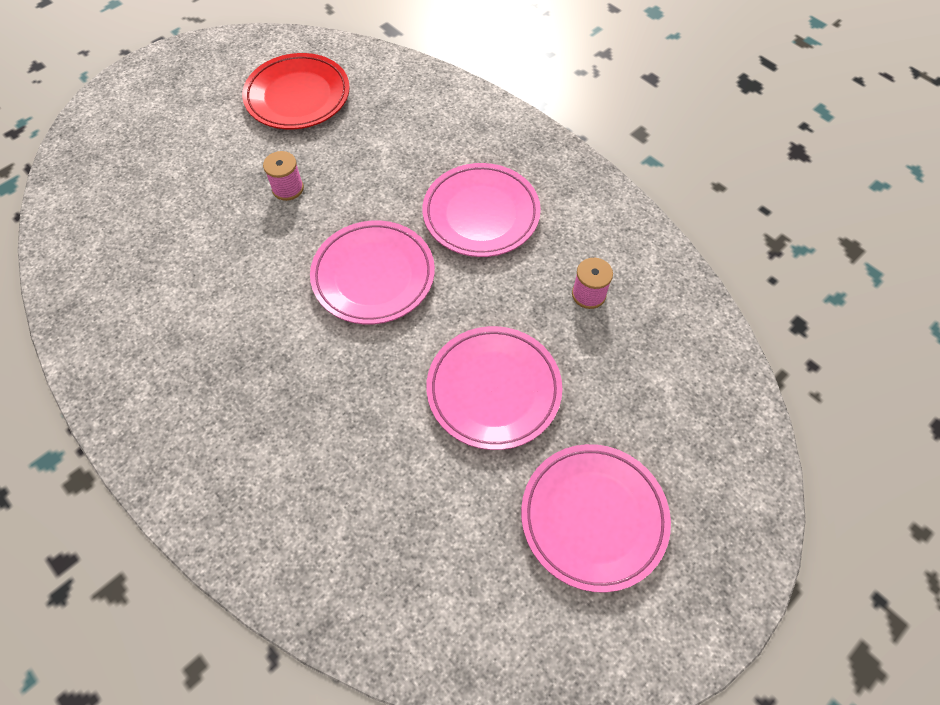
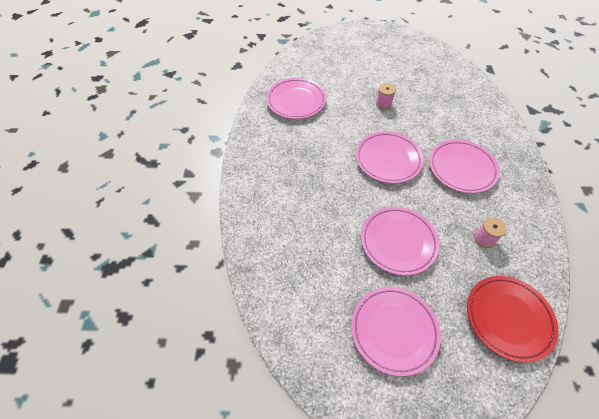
camera: 45 degrees right, 5 degrees down
red plate [242,53,350,129] -> red plate moved to [467,276,558,363]
none -> pink plate [266,78,326,119]

